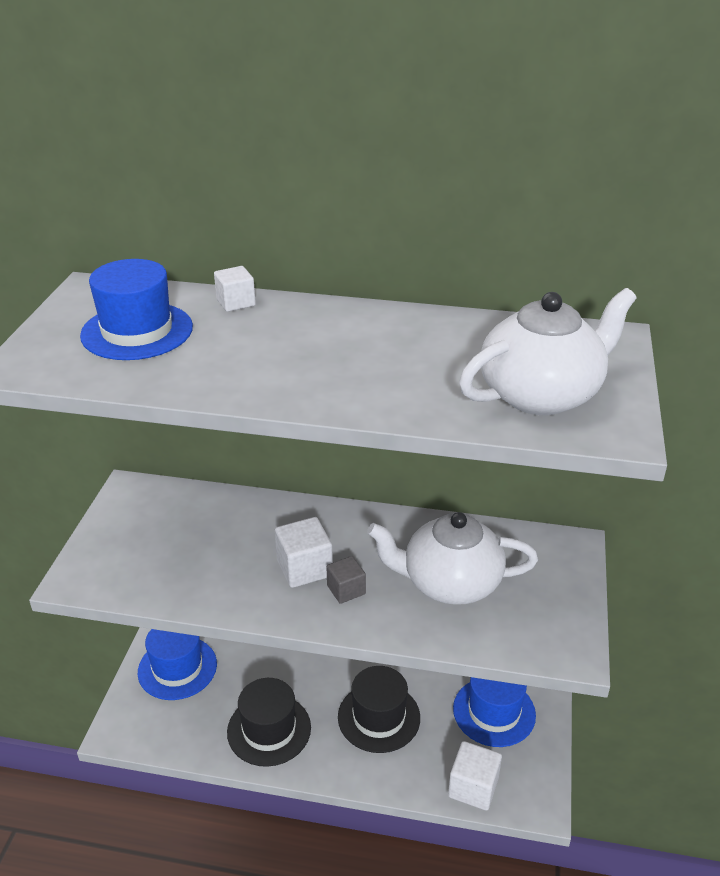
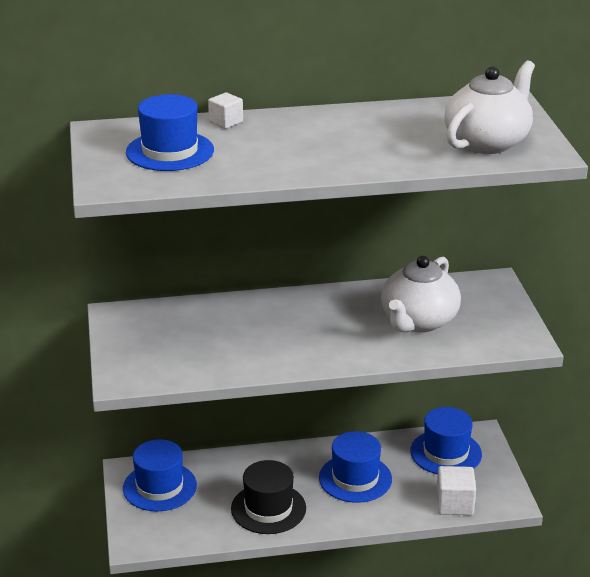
camera: 20 degrees left, 5 degrees down
white cube [275,517,333,588] -> none
grey cube [326,556,366,604] -> none
black hat [338,666,420,753] -> blue hat [319,431,392,503]
white teapot [367,512,538,605] -> white teapot turned 45 degrees counterclockwise [381,256,461,332]

